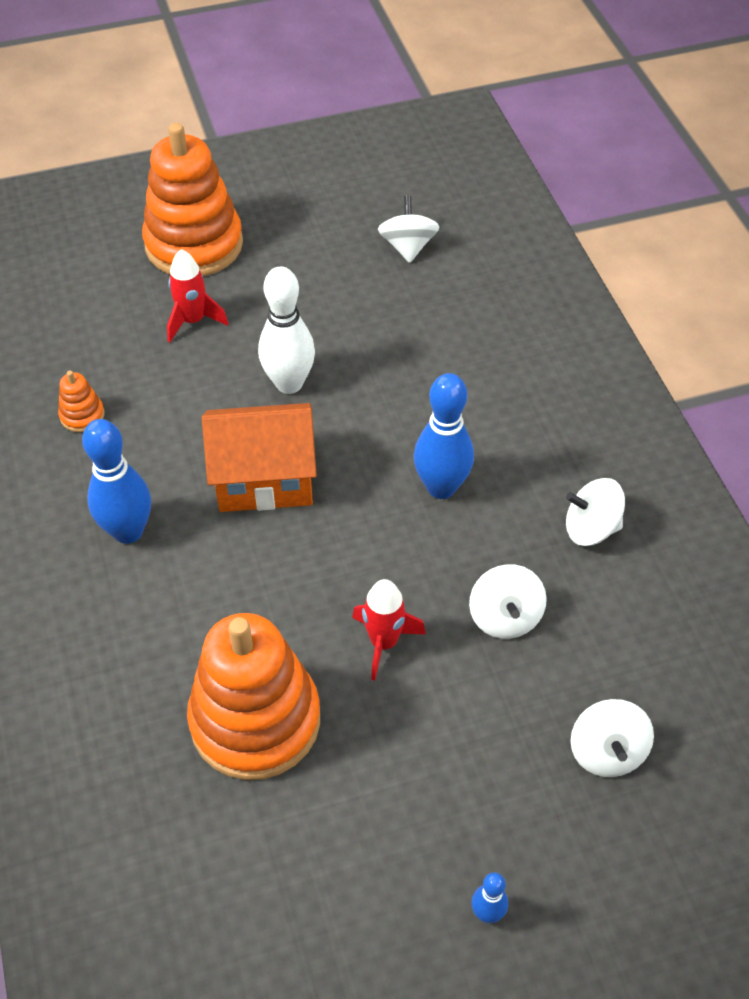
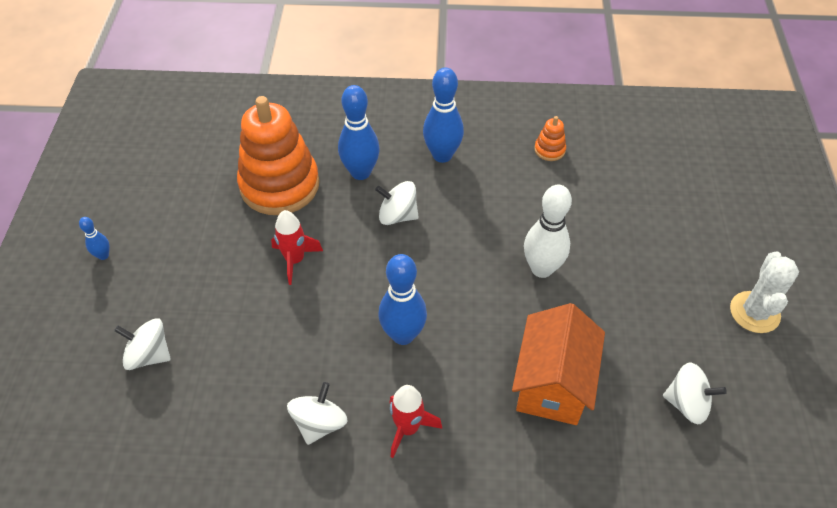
camera: 110 degrees right, 0 degrees up
orange stacking toy [142,123,243,277] -> none
red rocket [167,249,229,342] -> red rocket moved to [390,385,442,458]
orange house [202,403,317,512] -> orange house moved to [512,303,605,425]
white spinning top [469,564,547,639] -> white spinning top moved to [375,181,419,225]
none -> blue bowling pin [338,85,380,180]
none -> white cactus [730,251,799,333]

